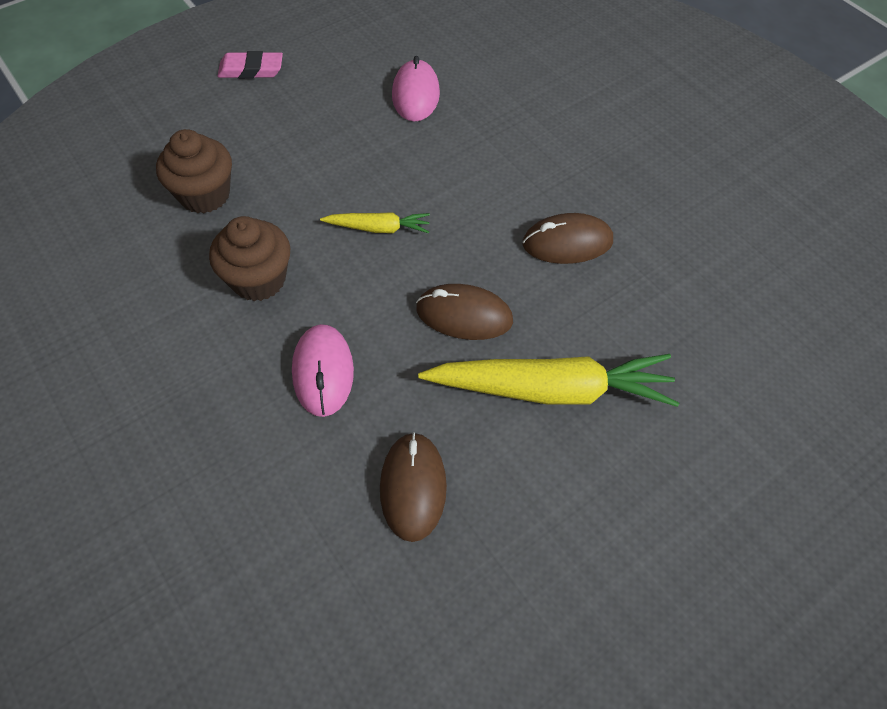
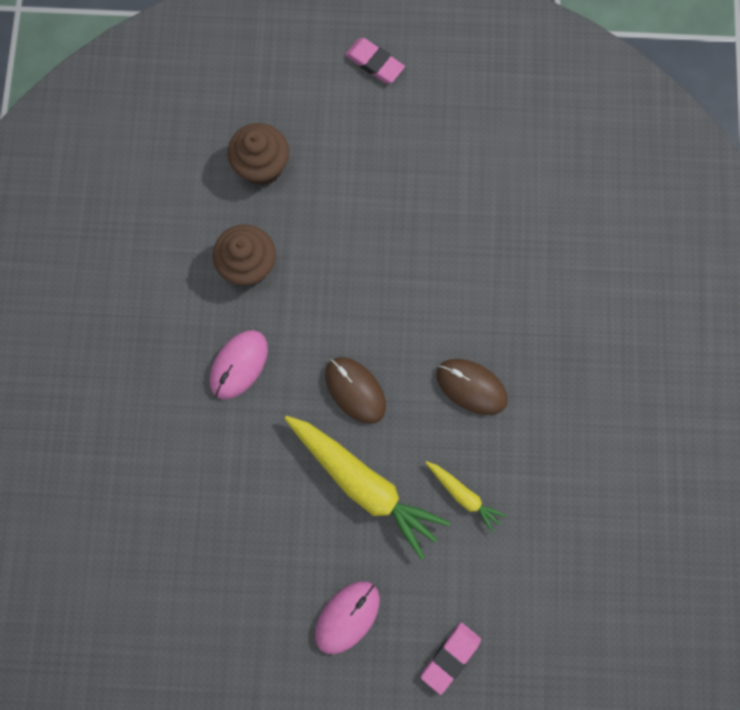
camera: 40 degrees right, 20 degrees up
yellow carrot [320,212,430,233] -> yellow carrot moved to [425,461,507,533]
brown mouse [380,432,447,542] -> none
pink mouse [392,56,440,121] -> pink mouse moved to [315,581,380,654]
none -> pink eraser [421,622,481,695]

